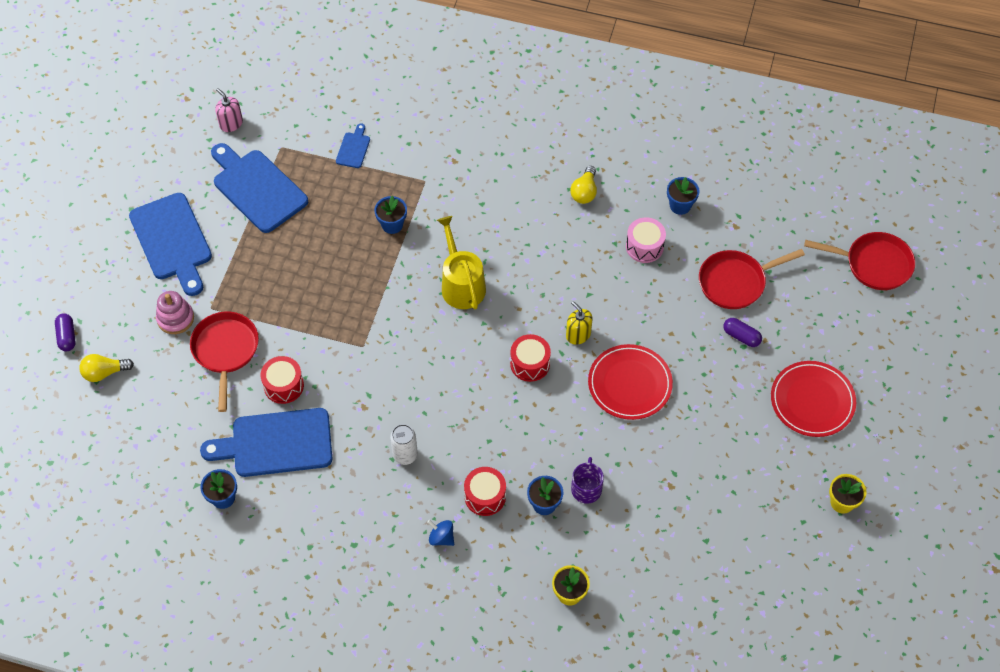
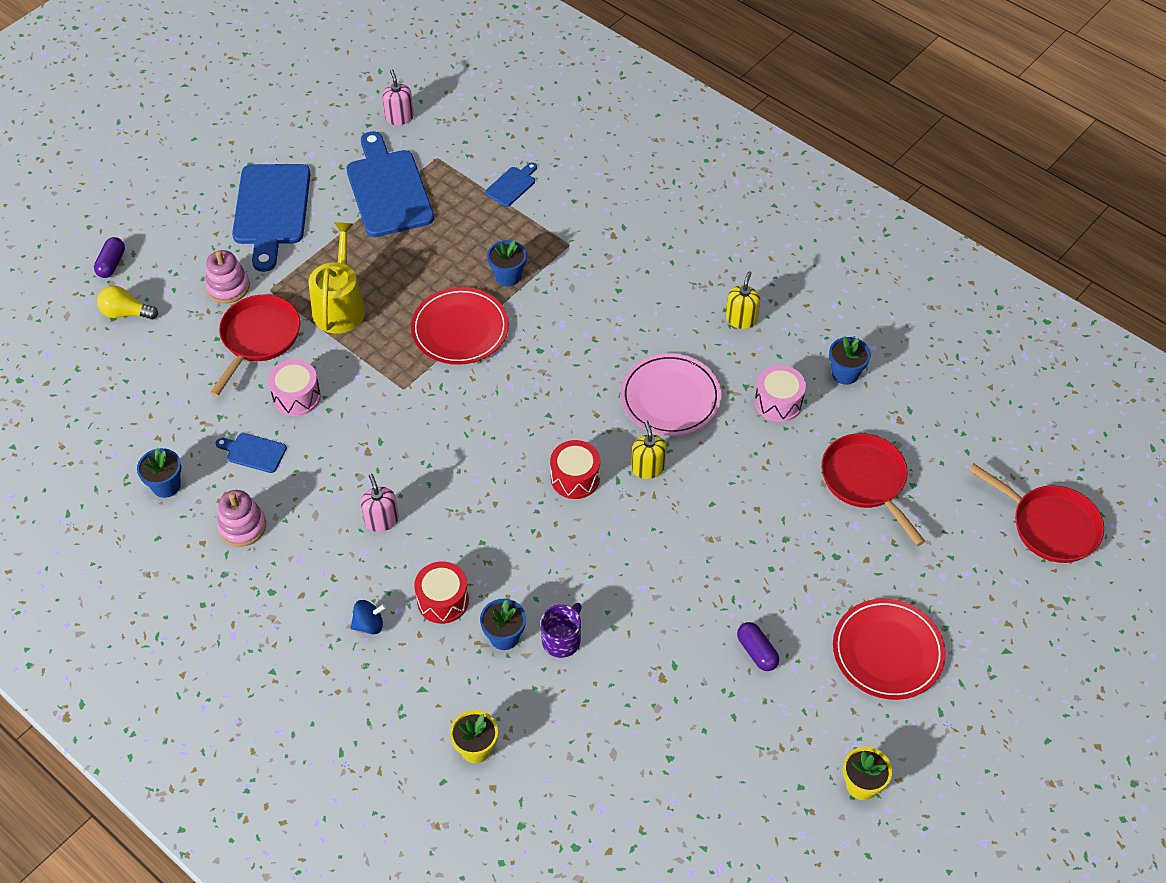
camera: 25 degrees right, 5 degrees down
blue cutting board [200,408,333,477] -> blue cutting board [216,433,287,473], size x0.46
red drum [261,356,304,404] -> pink drum [268,359,321,416]
white can [390,424,418,465] -> pink soap dispenser [360,474,399,532]
blue spinning top [427,520,454,546] -> blue spinning top turned 105 degrees clockwise [351,600,386,635]
yellow watering can [437,216,486,309] -> yellow watering can moved to [308,222,365,334]
yellow light bulb [570,166,597,204] -> yellow soap dispenser [726,271,760,329]
red plate [588,344,673,420] -> red plate moved to [411,287,509,365]
red pan [699,249,805,309] -> red pan turned 60 degrees clockwise [821,433,925,546]
purple capsule [723,318,762,347] -> purple capsule moved to [737,622,779,671]
none -> pink stacking toy [217,490,266,547]
none -> pink plate [621,353,721,436]

